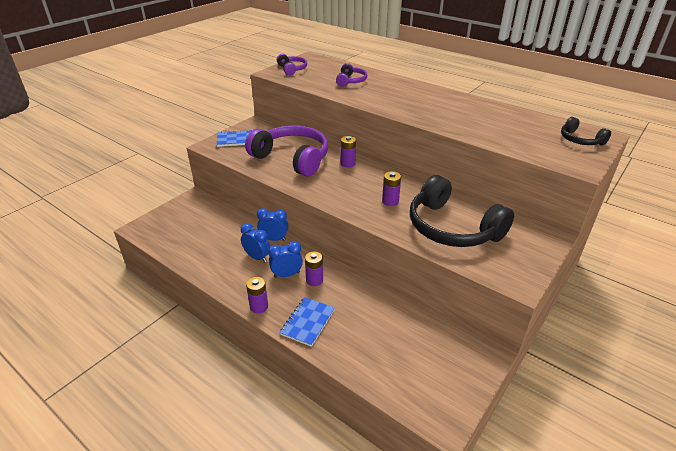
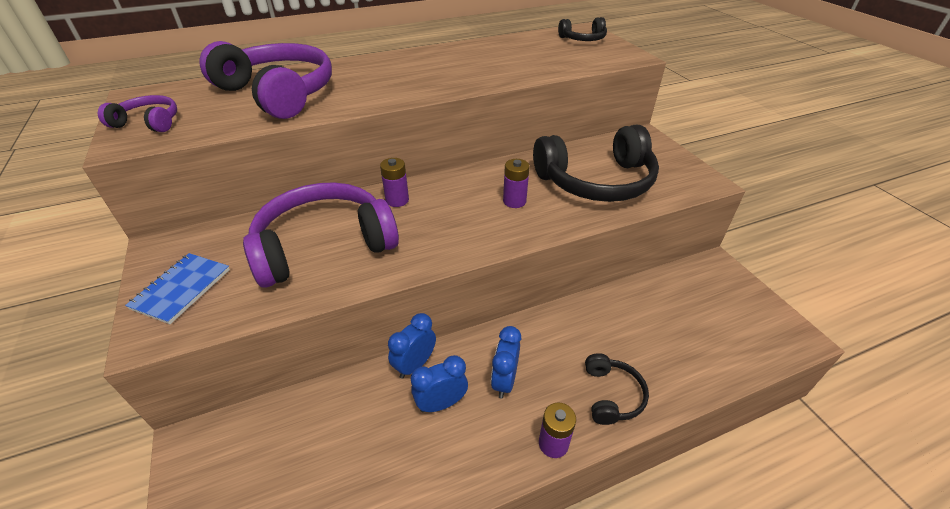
camera: 60 degrees left, 5 degrees up
blue notebook [280,297,335,347] -> black headphones [585,353,649,425]
purple battery [305,251,323,286] -> none
purple headphones [336,63,367,87] -> purple headphones [200,41,332,119], size x2.09

